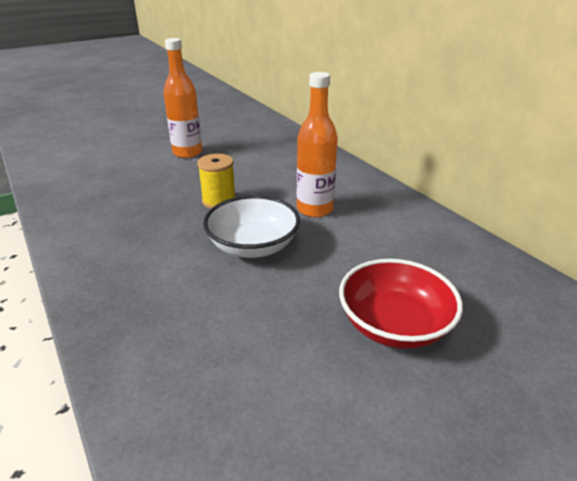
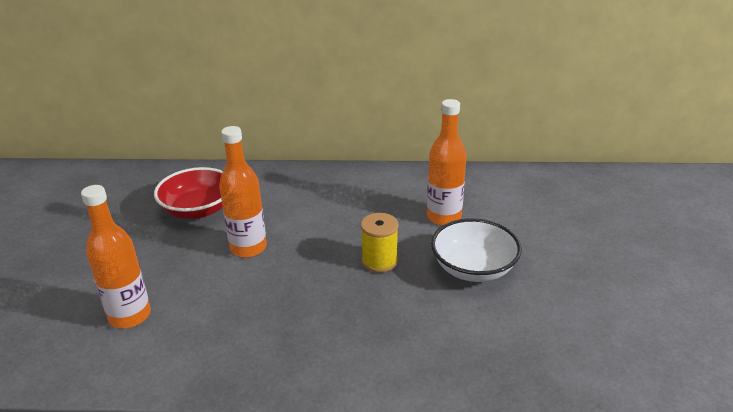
camera: 55 degrees left, 0 degrees up
red bowl [339,259,463,349] -> red bowl moved to [154,167,223,219]
none -> orange bottle [81,185,151,328]

